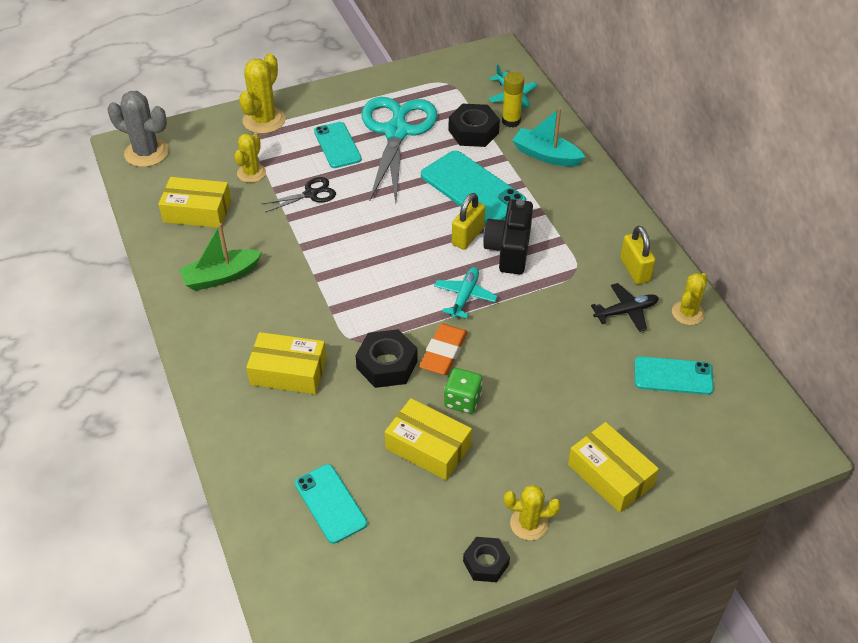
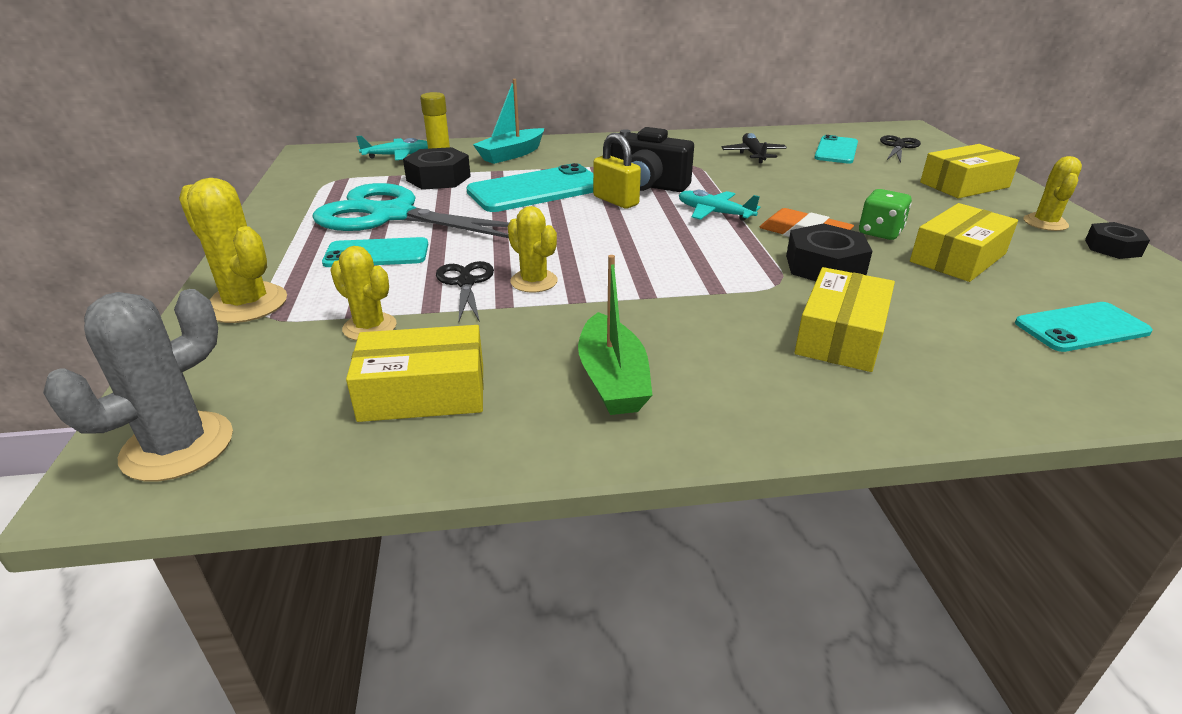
camera: 75 degrees left, 15 degrees down
yellow box [158,177,231,228] -> yellow box turned 60 degrees clockwise [346,325,484,422]
yellow padlock [620,226,656,284] -> none
yellow cactus [672,273,708,325] -> yellow cactus moved to [508,206,558,293]
none -> black scissors [880,135,921,163]

